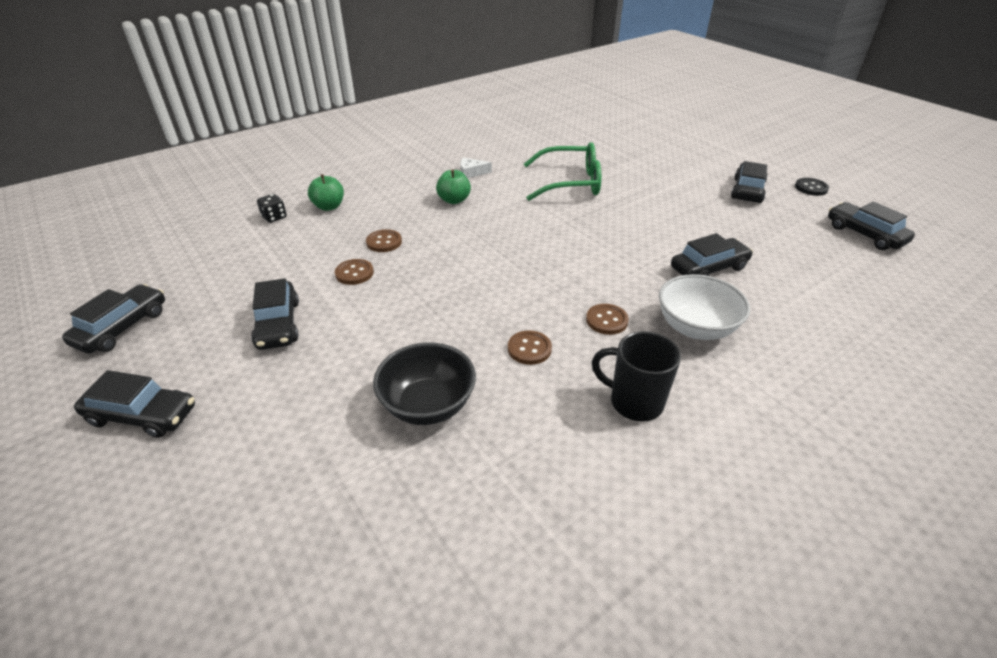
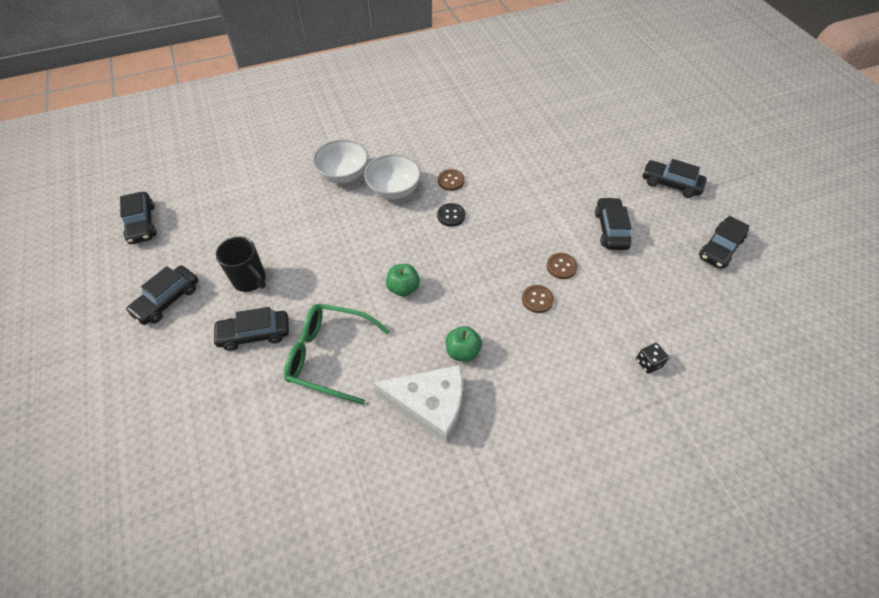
camera: 165 degrees left, 15 degrees up
green apple [308,174,344,211] -> green apple moved to [386,264,420,297]
black bowl [373,343,476,425] -> none
white cheese [460,158,492,178] -> white cheese [373,365,463,444], size x2.31
brown button [586,304,629,335] -> white bowl [364,154,421,199]
black mug [592,331,681,422] -> black mug moved to [216,237,266,292]
black car [671,233,753,276] -> black car moved to [212,307,289,351]
black button [795,178,829,196] -> black button moved to [437,203,465,227]

